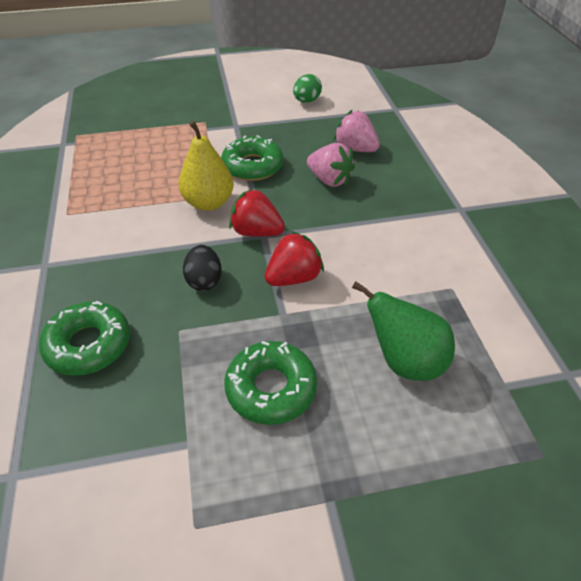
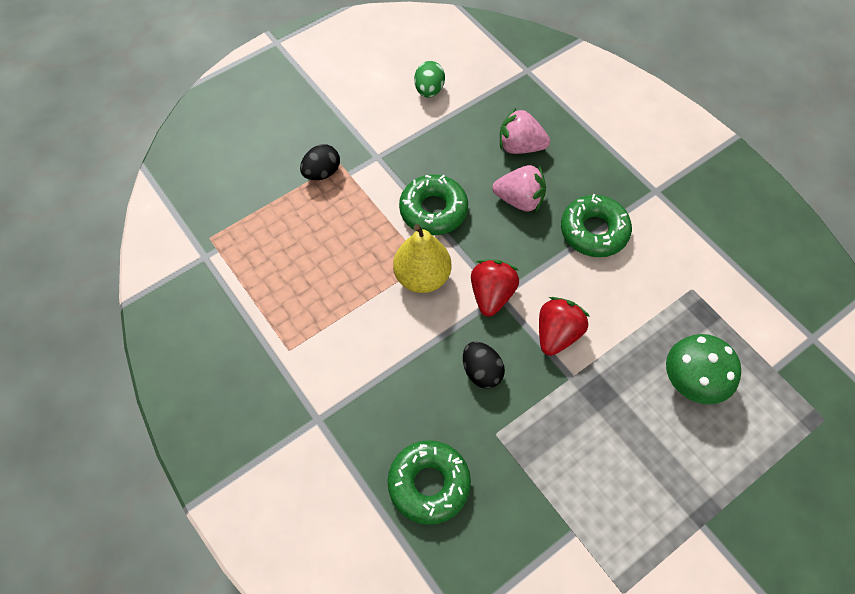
camera: 25 degrees left, 15 degrees up
green donut [224,341,317,425] -> green donut moved to [561,194,632,257]
red strawberry [229,188,285,237] -> red strawberry turned 105 degrees clockwise [471,260,519,317]
green pear [352,281,455,381] -> green mushroom [666,334,741,404]
none -> black egg [300,144,340,180]

